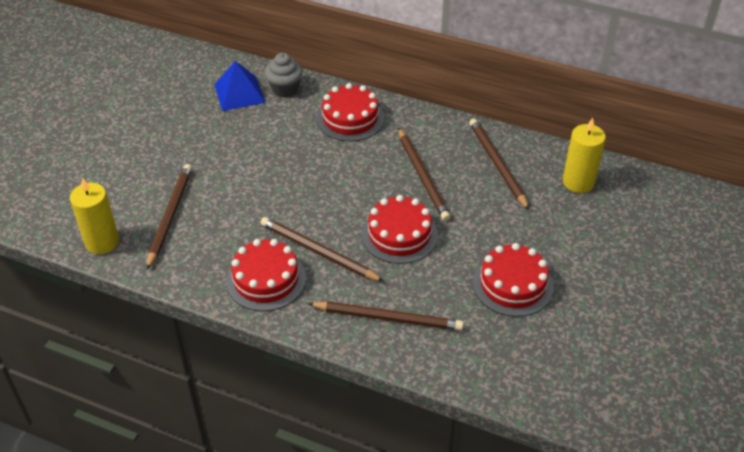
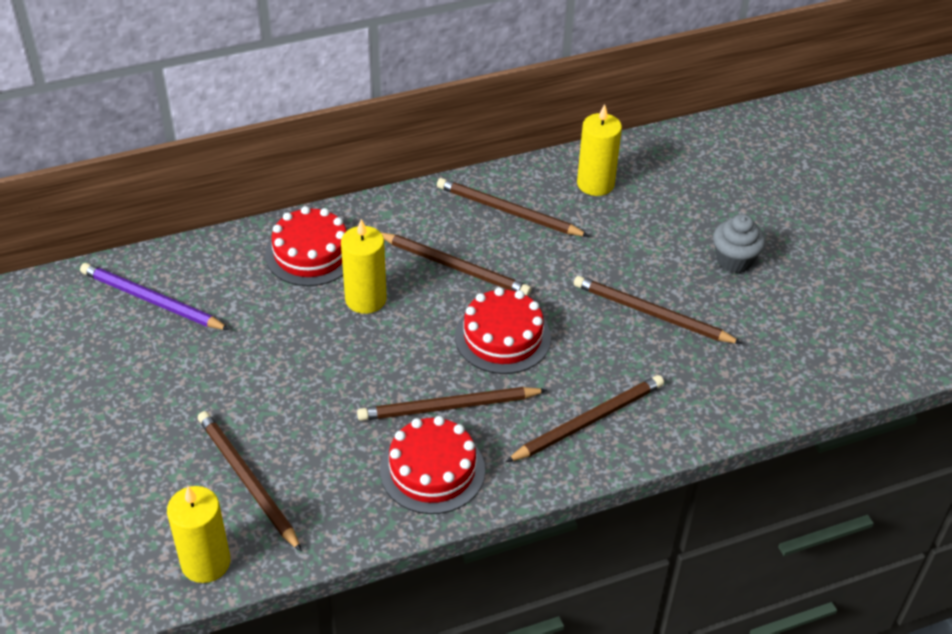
camera: 45 degrees left, 0 degrees up
blue pyramid [214,61,265,111] -> purple pencil [80,263,230,330]
grey cupcake [265,53,303,97] -> grey cupcake moved to [713,214,766,273]
red cake [473,243,554,317] -> brown pencil [574,276,742,344]
none -> yellow candle [341,219,387,314]

